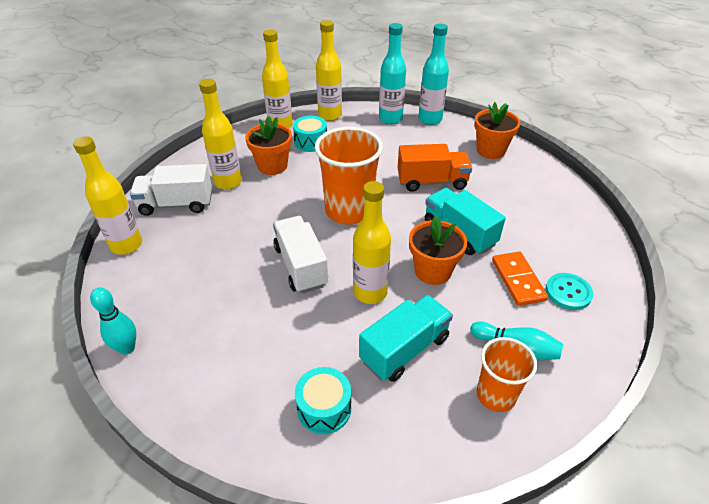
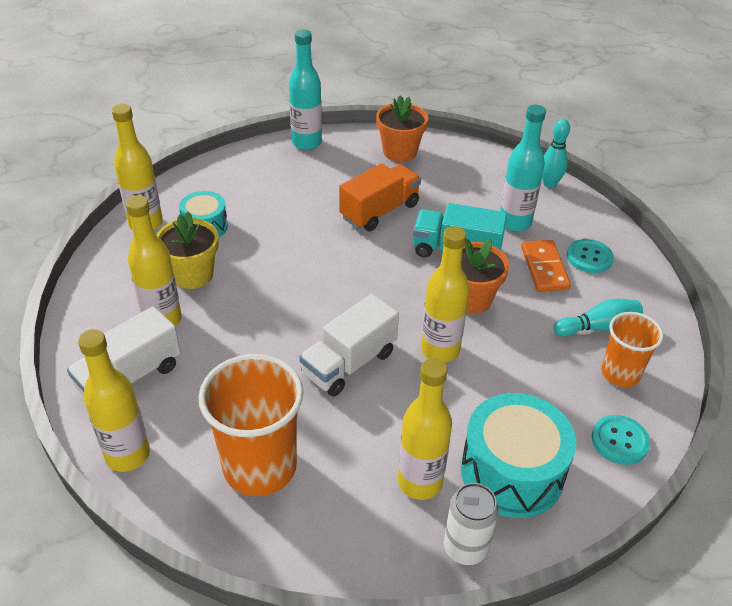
camera: 40 degrees left, 0 degrees up
turquoise bowling pin [90,288,136,355] -> turquoise bowling pin moved to [542,119,570,188]
orange flower pot [245,116,292,175] -> yellow flower pot [156,211,219,289]
white truck [273,216,328,293] -> white truck turned 75 degrees counterclockwise [299,294,399,397]
turquoise drum [295,367,351,434] -> turquoise drum [461,393,576,518], size x1.74
orange cup [315,127,383,225] -> orange cup moved to [198,354,303,496]
yellow bottle [316,20,342,121] -> yellow bottle moved to [398,358,452,500]
turquoise truck [359,295,453,382] -> none
turquoise bottle [379,23,406,124] -> turquoise bottle moved to [500,105,546,232]
orange domino [492,252,548,306] -> orange domino turned 45 degrees clockwise [521,240,571,292]
none -> white can [444,483,499,565]
none -> turquoise button [592,415,650,465]

